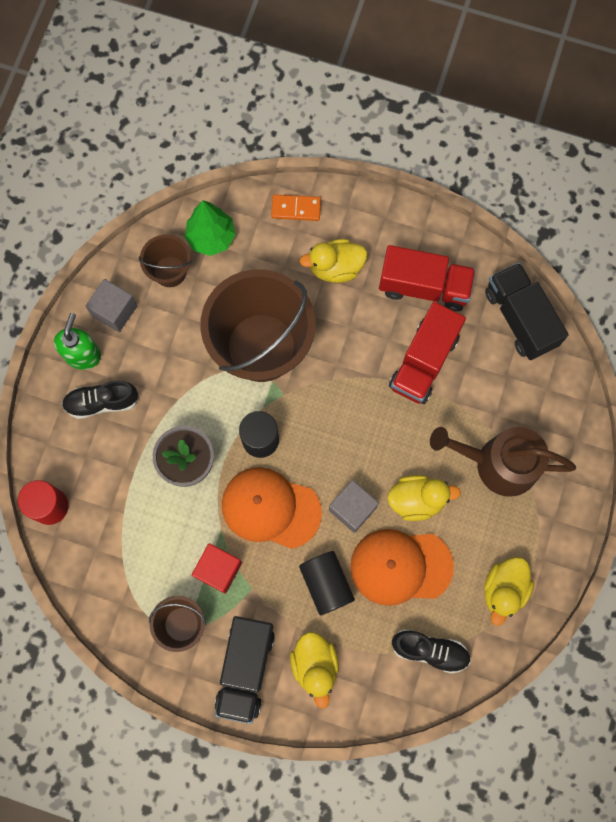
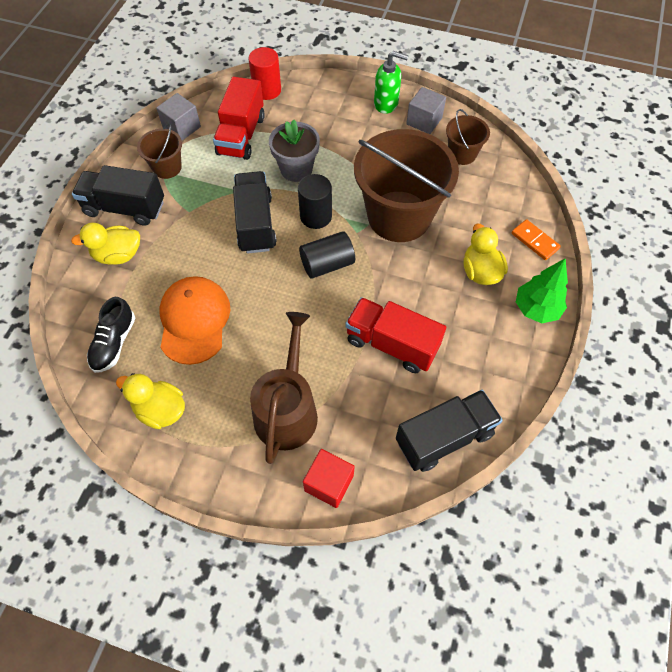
camera: 90 degrees right, 15 degrees down
black shoe [62,381,139,419] -> none
green tree [185,200,236,256] -> green tree moved to [516,258,568,323]
red cube [192,543,242,594] -> red cube moved to [303,449,355,508]
orange cap [222,467,322,549] -> black truck [233,171,277,254]
orange domino [271,194,321,221] -> orange domino turned 45 degrees counterclockwise [511,219,561,260]
black cylinder [299,551,355,615] -> black cylinder moved to [299,231,355,279]
grey cube [329,480,379,533] -> grey cube moved to [156,93,201,141]
red truck [379,245,476,311] -> red truck moved to [213,76,265,160]
yellow duck [387,475,461,521] -> none

